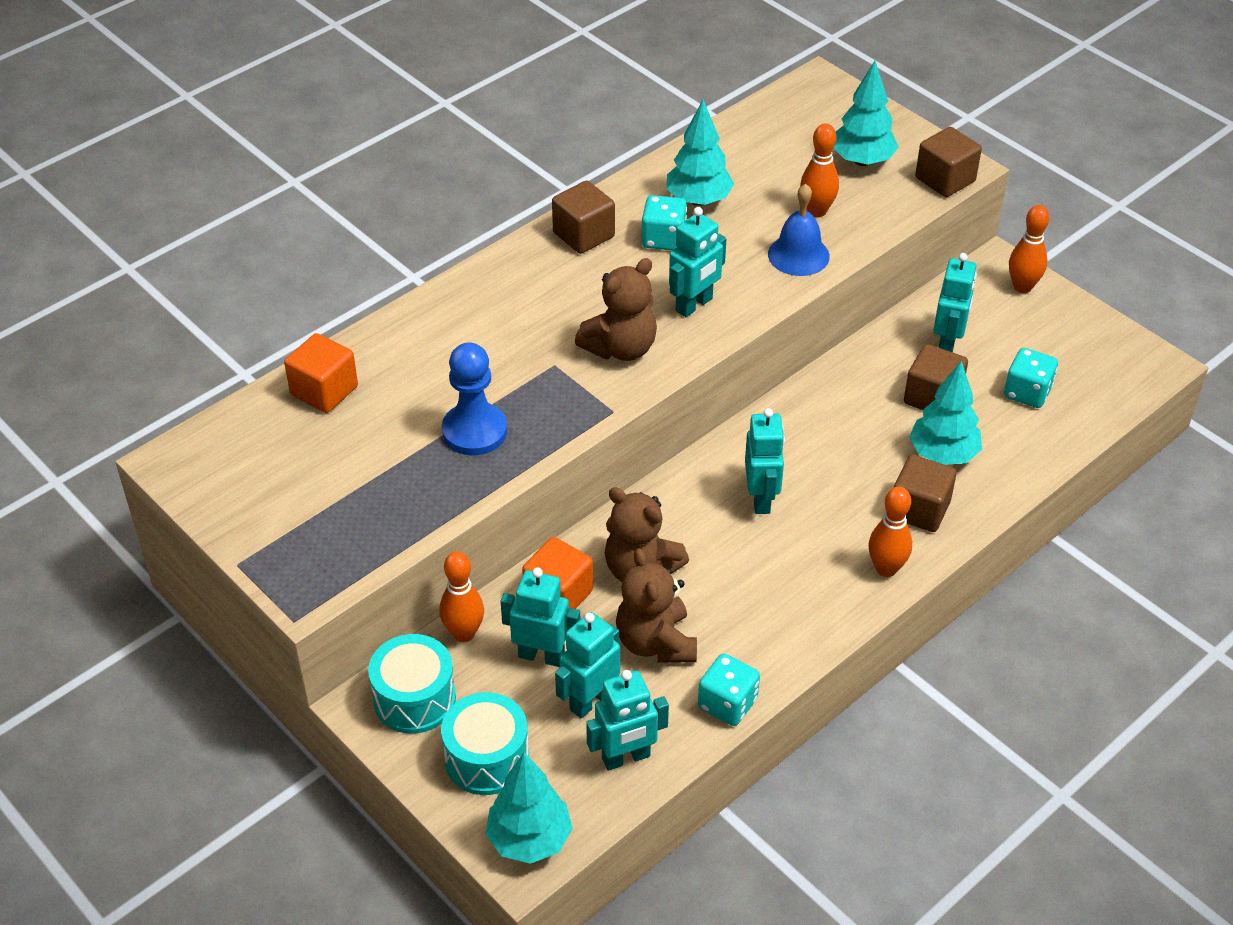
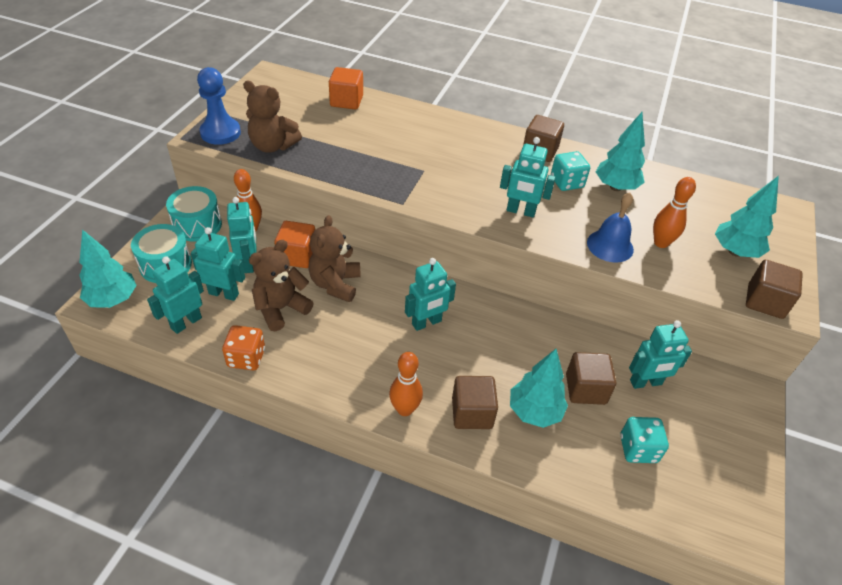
camera: 60 degrees right, 0 degrees up
blue pawn [442,342,507,456] -> blue pawn moved to [197,67,241,145]
brown teddy bear [575,258,657,361] -> brown teddy bear moved to [243,81,302,153]
turquoise robot [586,670,669,770] -> turquoise robot turned 90 degrees clockwise [147,256,204,334]
turquoise dice [698,653,760,726] -> orange dice [222,325,265,370]
orange bowling pin [1009,205,1049,293] -> none

